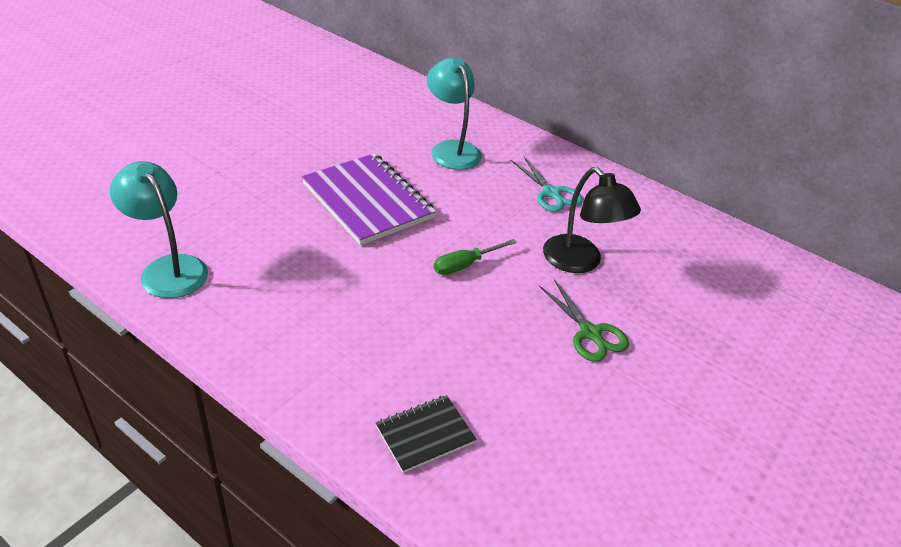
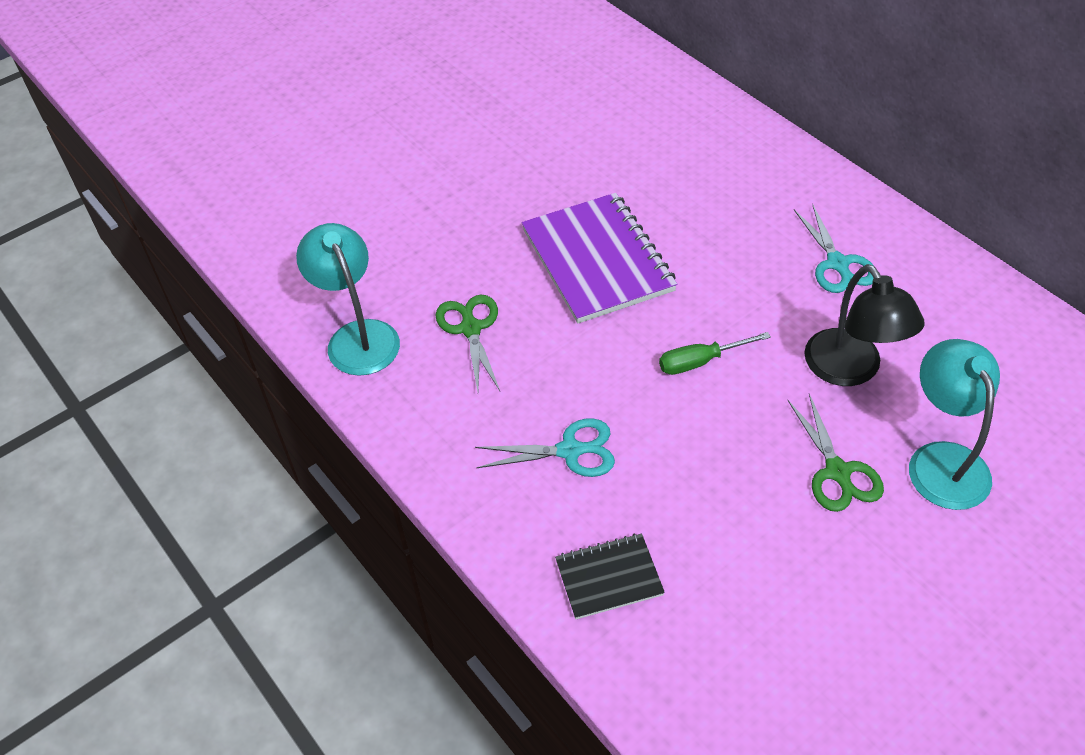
camera: 20 degrees right, 10 degrees up
turquoise lamp [427,58,482,170] -> turquoise lamp moved to [909,339,1000,510]
none -> green scissors [436,295,500,392]
none -> turquoise scissors [475,418,615,477]

